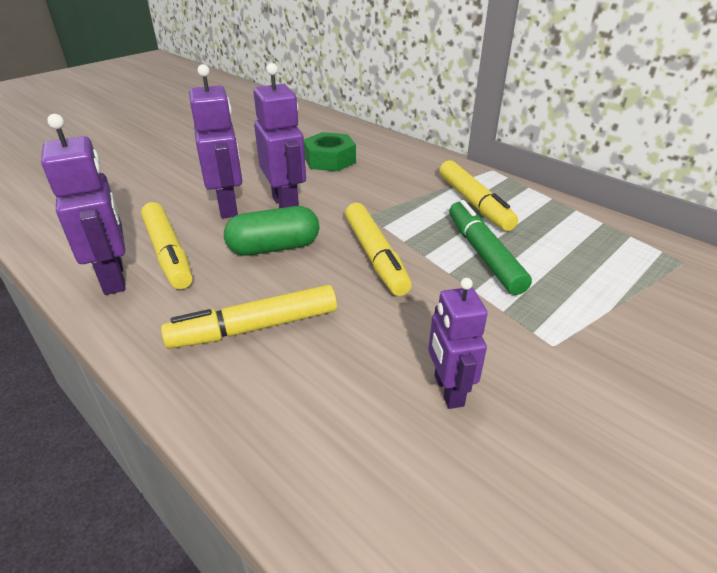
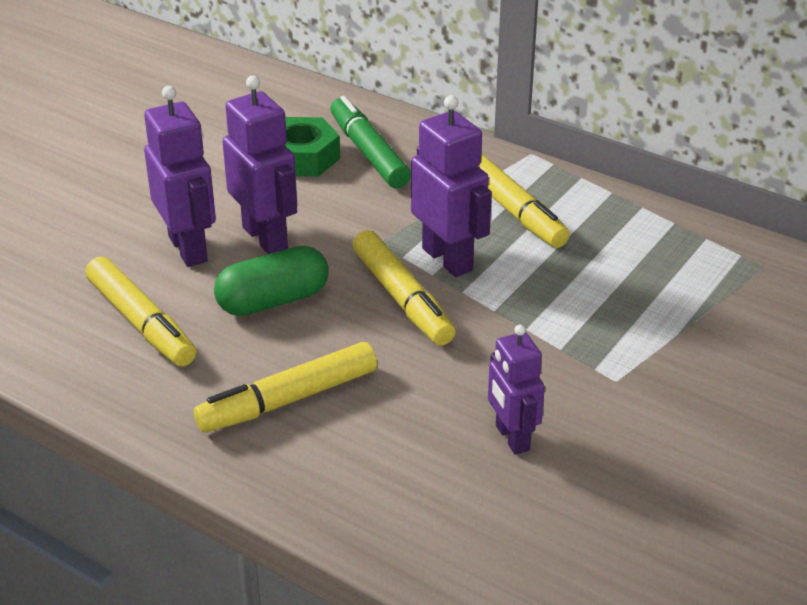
camera: 10 degrees left, 0 degrees up
purple robot [41,114,126,295] -> purple robot moved to [411,95,492,277]
green marker [449,200,532,295] -> green marker moved to [331,96,411,188]

